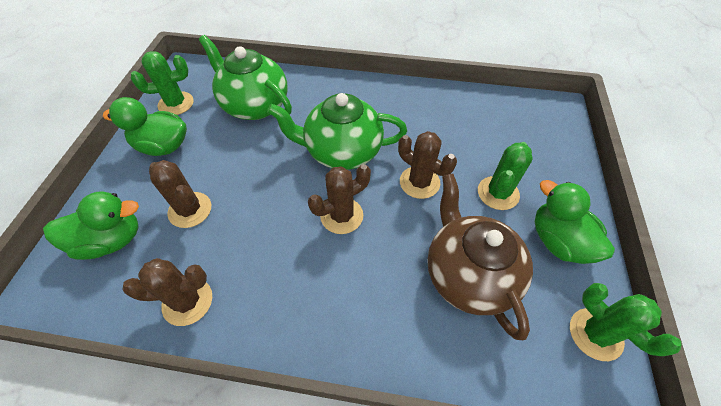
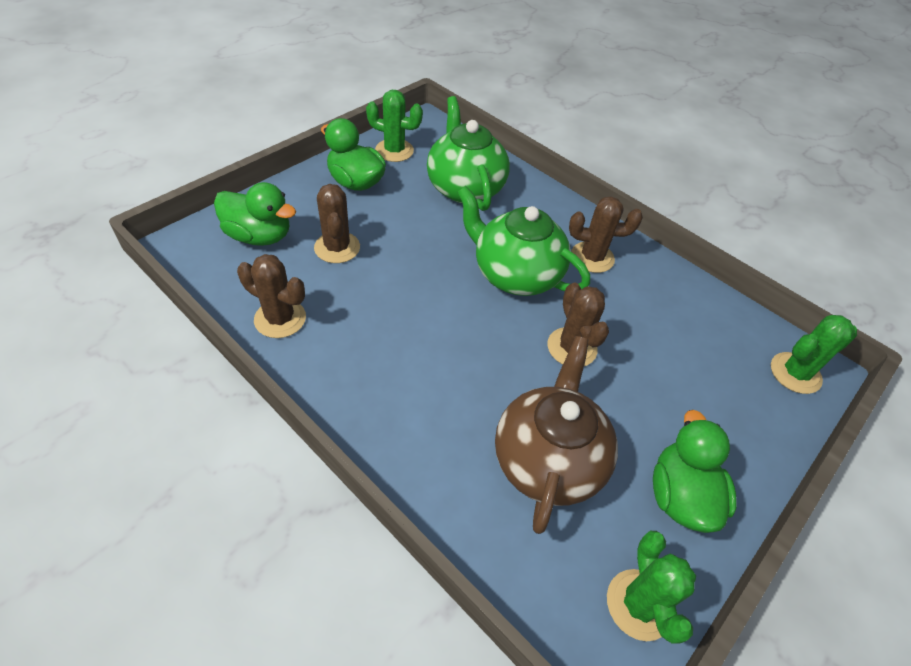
camera: 30 degrees right, 5 degrees down
brown cactus [308,164,371,234] -> brown cactus moved to [569,196,643,273]
green cactus [478,142,533,210] -> green cactus moved to [771,315,857,394]

